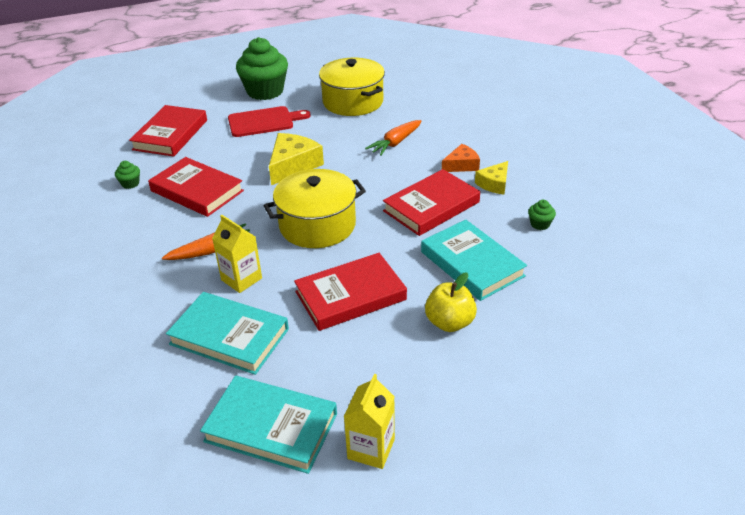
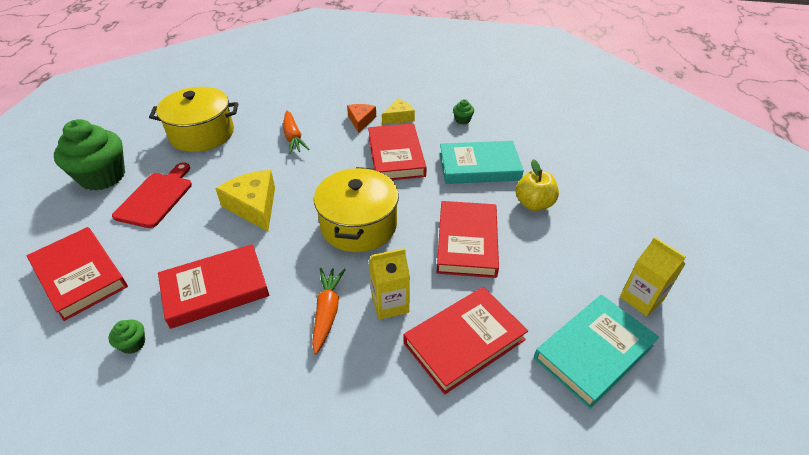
camera: 60 degrees left, 5 degrees up
turquoise book [166,292,289,375] -> red book [404,287,528,395]
yellow cheese [475,161,508,194] -> yellow cheese turned 105 degrees counterclockwise [382,98,415,125]

